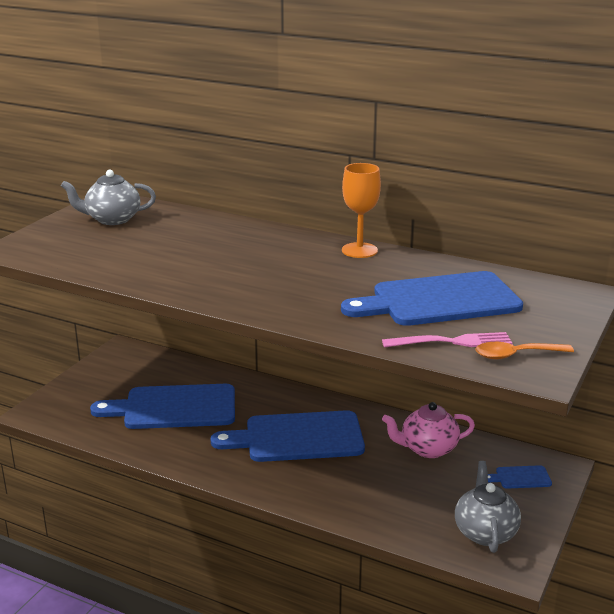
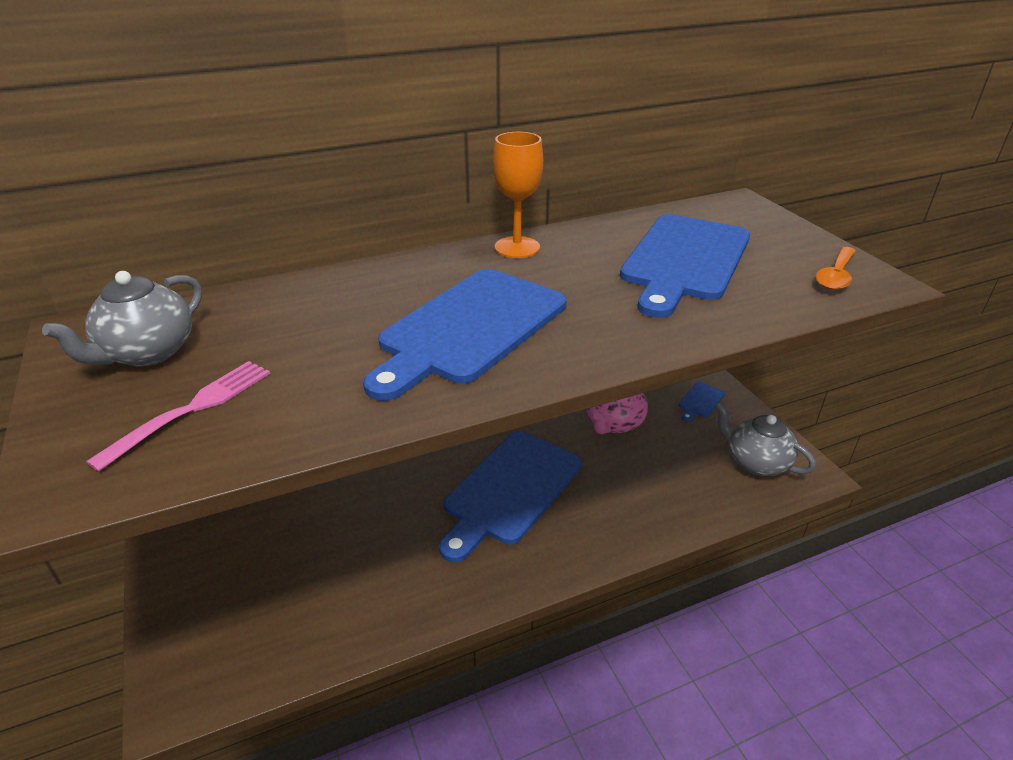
camera: 50 degrees left, 10 degrees up
blue cutting board [90,384,235,429] -> blue cutting board moved to [363,269,566,401]
pink fork [382,332,513,348] -> pink fork moved to [86,361,270,472]

